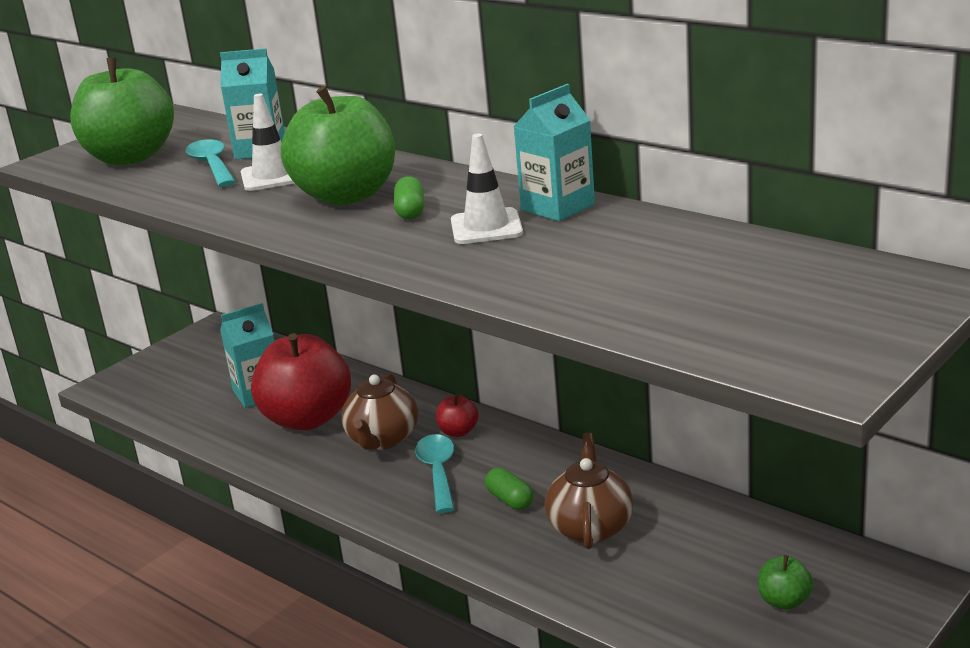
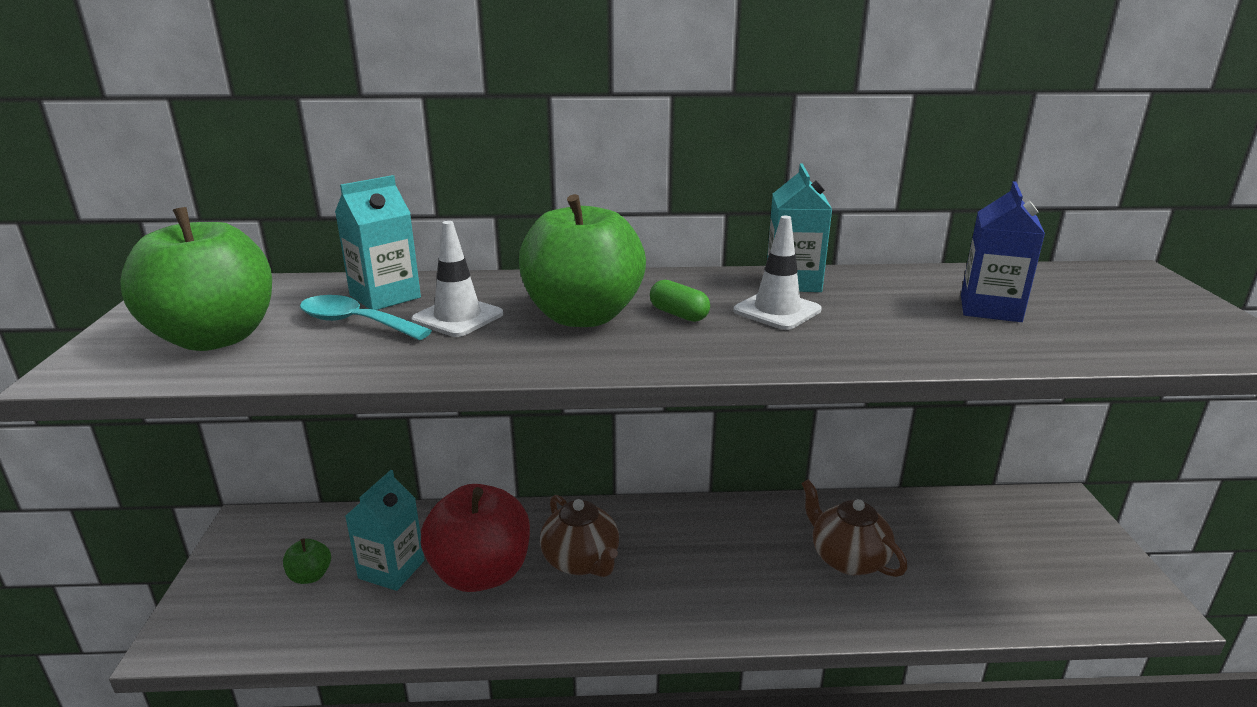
camera: 45 degrees left, 0 degrees up
turquoise spoon [415,434,455,513] -> none
red apple [436,394,479,437] -> none
green capsule [485,467,534,510] -> none
green apple [758,555,813,610] -> green apple moved to [283,539,331,584]
none -> blue carton [961,181,1045,322]

